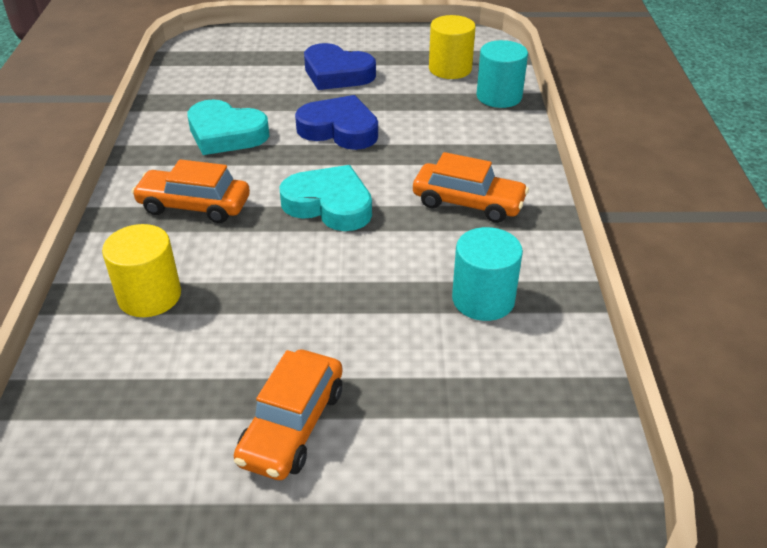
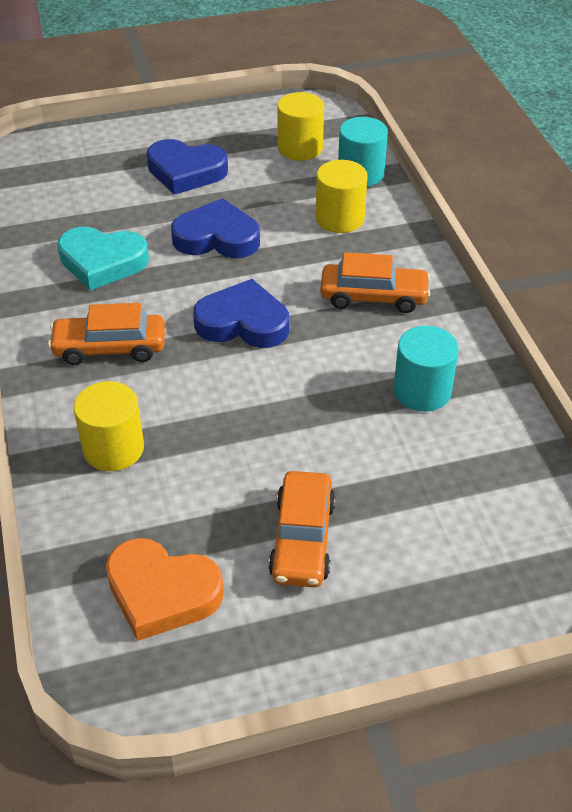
camera: 15 degrees left, 5 degrees up
turquoise heart [280,165,372,231] -> blue heart [193,279,289,348]
none -> orange heart [106,538,224,641]
none -> yellow cylinder [316,160,368,233]

